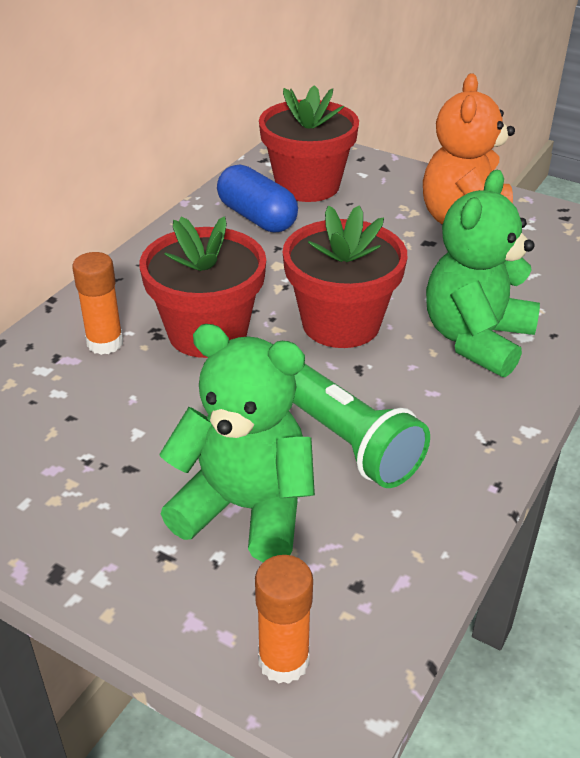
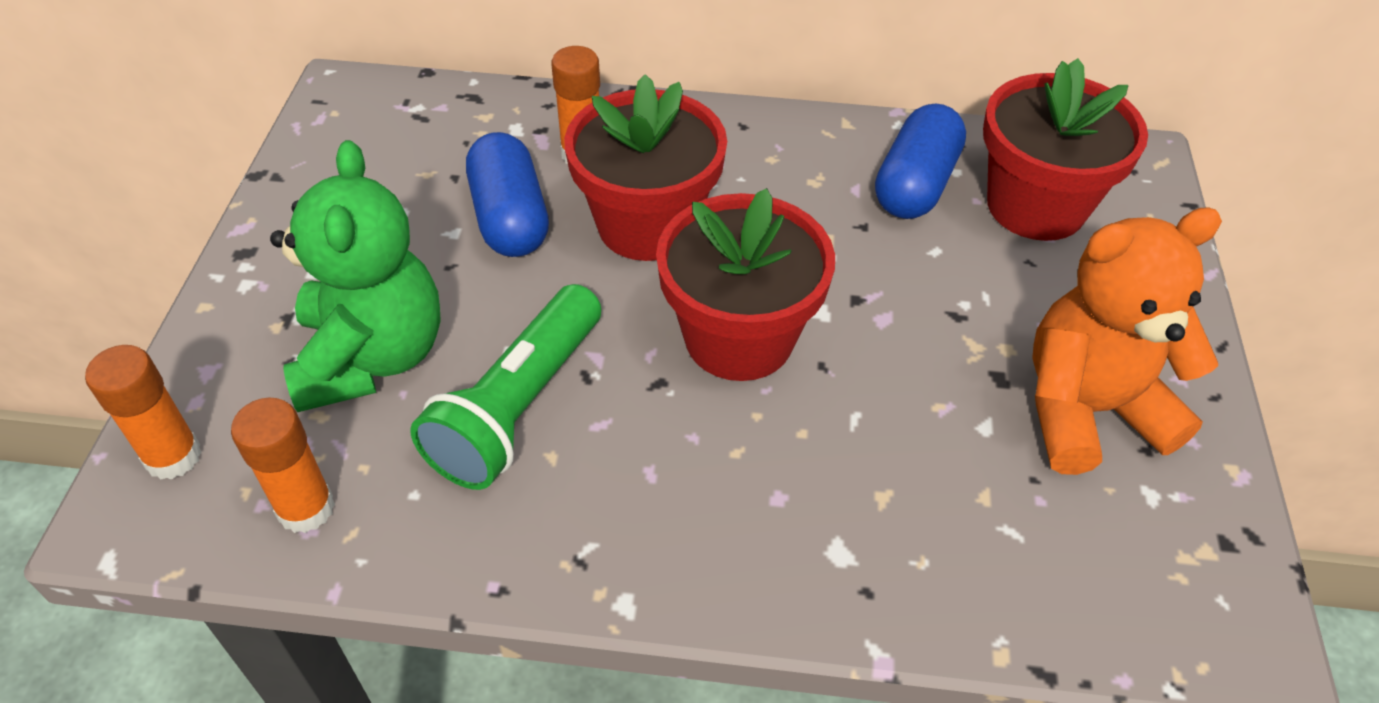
camera: 65 degrees right, 10 degrees up
green teddy bear [426,170,540,377] -> none
none -> orange glue stick [231,398,335,533]
none -> blue capsule [466,132,549,257]

